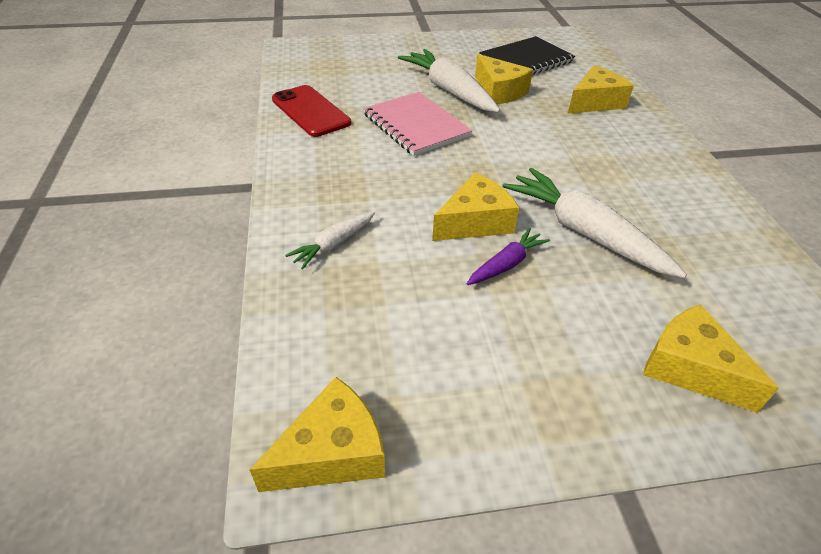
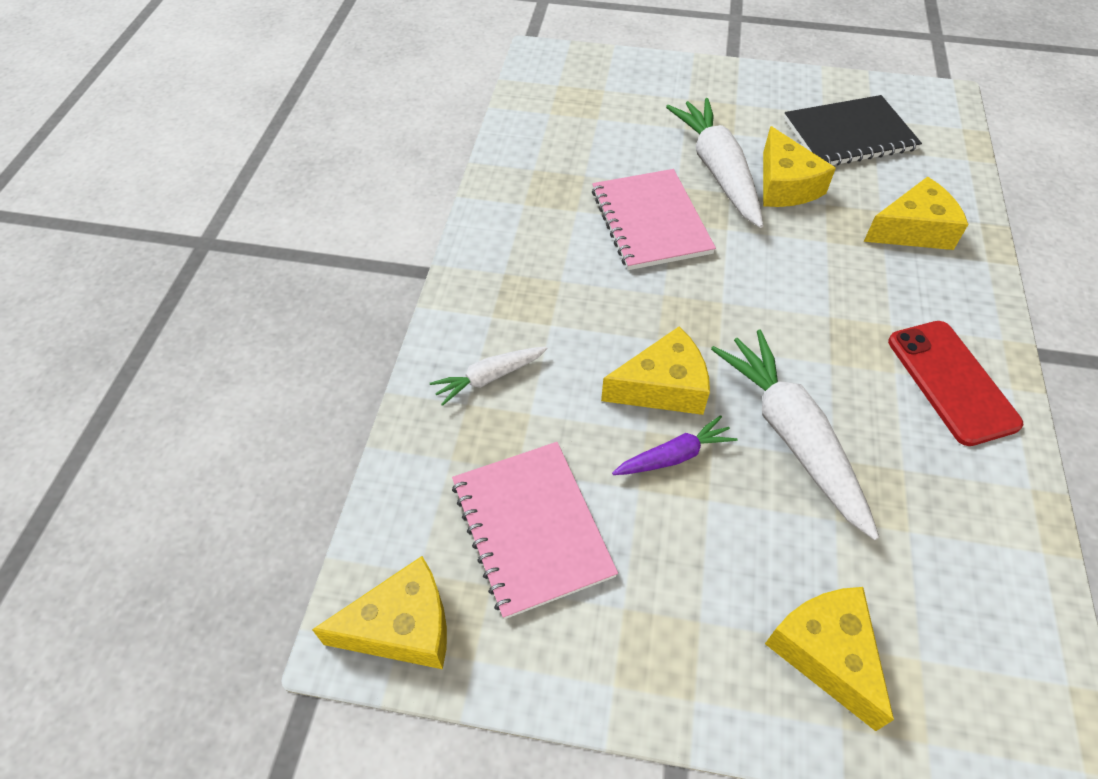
camera: 20 degrees right, 10 degrees up
red phone [272,85,351,137] -> red phone moved to [888,321,1023,446]
none -> pink notebook [452,442,618,619]

